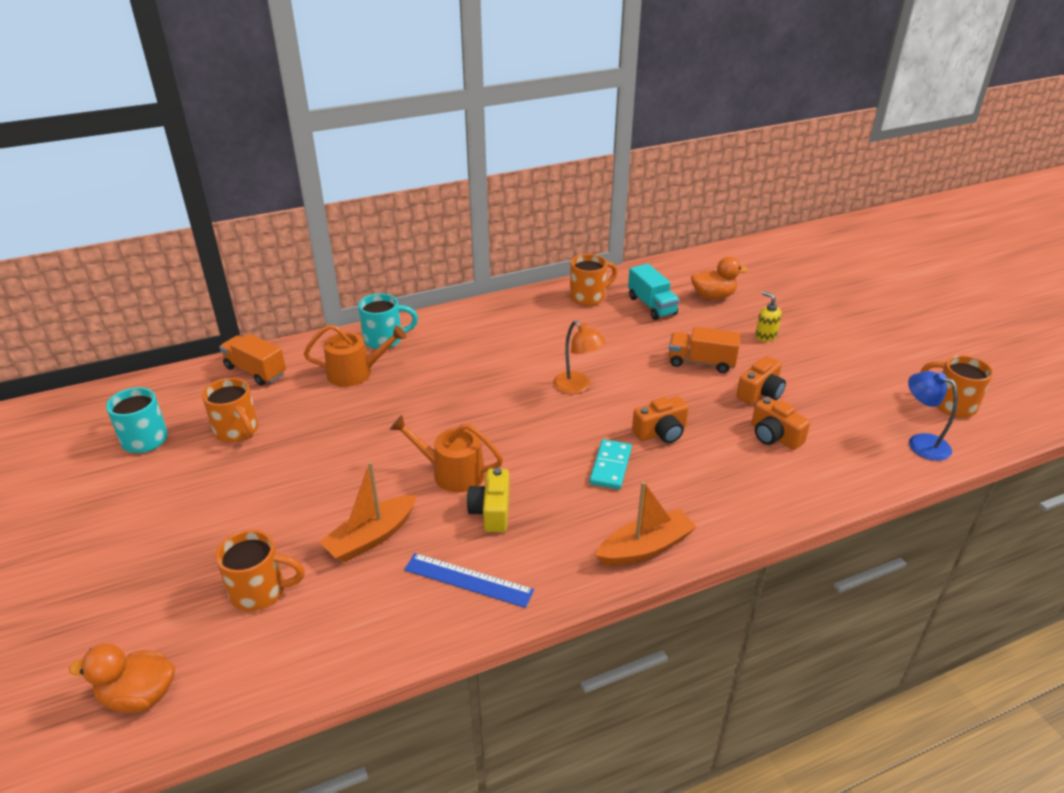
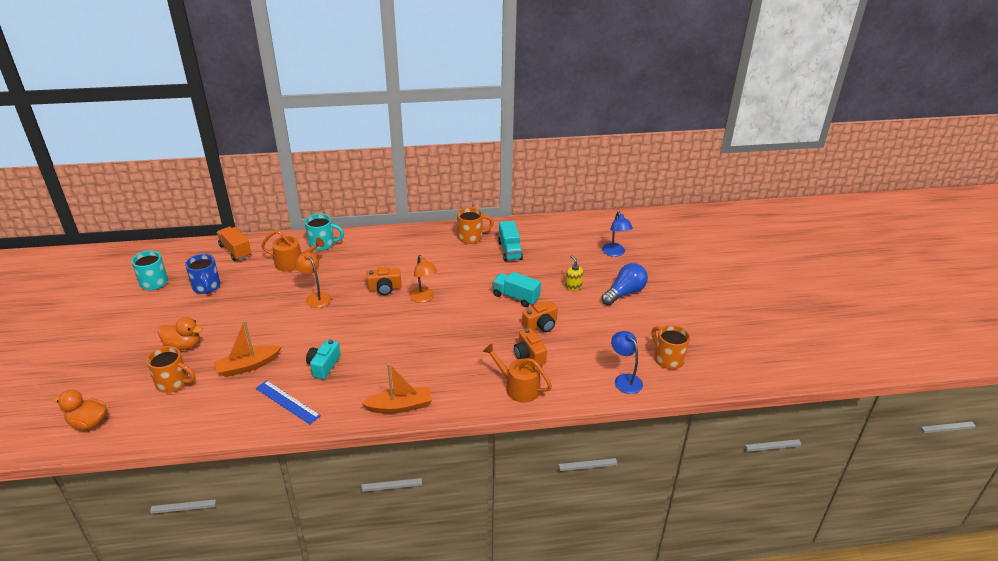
camera: 15 degrees right, 0 degrees up
orange mug [202,378,259,443] -> blue mug [185,254,221,294]
orange watering can [390,415,503,492] -> orange watering can moved to [483,344,552,402]
yellow camera [467,468,510,532] -> turquoise camera [306,339,341,379]
turquoise domino [589,439,632,490] -> none
orange camera [632,396,689,443] -> orange camera moved to [367,267,402,295]
orange truck [669,327,740,373] -> turquoise truck [492,272,541,307]
orange duck [691,257,748,300] -> orange duck moved to [158,317,203,350]
none -> orange lamp [295,252,331,308]
none -> blue light bulb [601,263,648,305]
none -> blue lamp [602,212,633,257]

